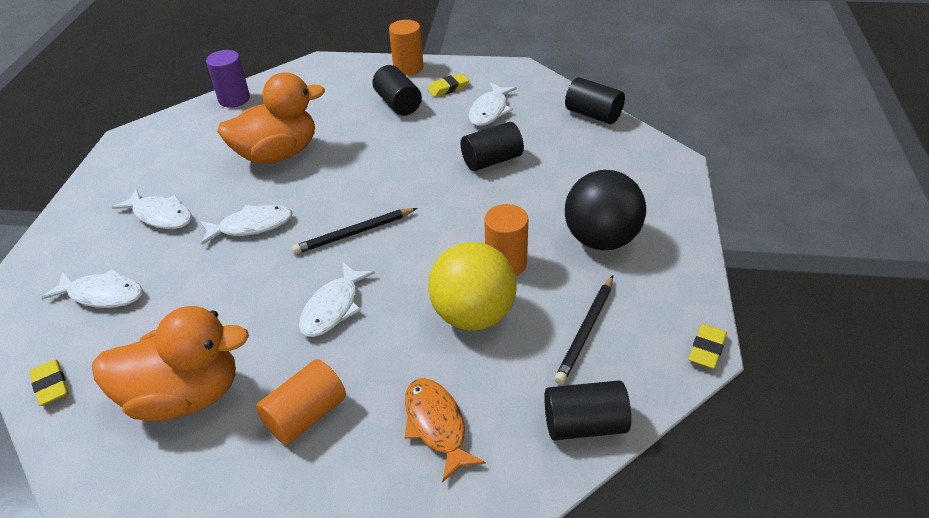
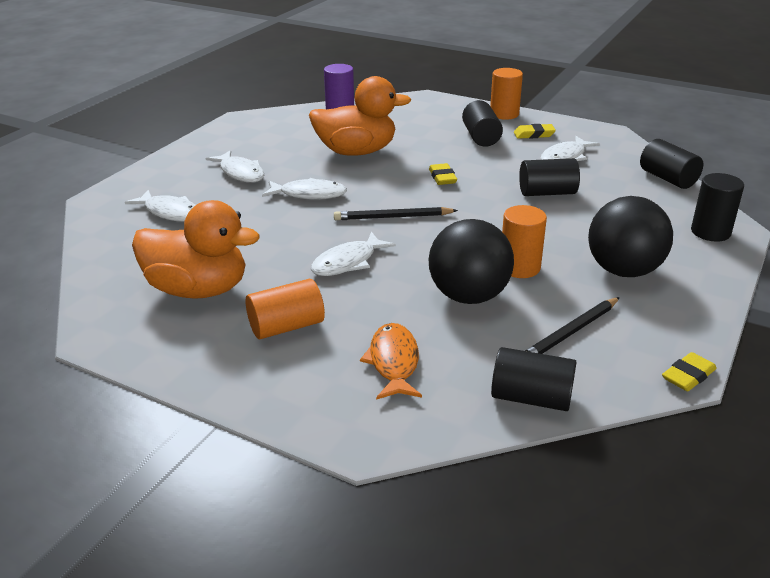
camera: 20 degrees right, 10 degrees down
yellow eraser [30,359,69,406] -> yellow eraser moved to [429,163,457,185]
yellow ball [428,242,516,331] -> black ball [428,219,514,304]
none -> black cylinder [691,173,744,242]

